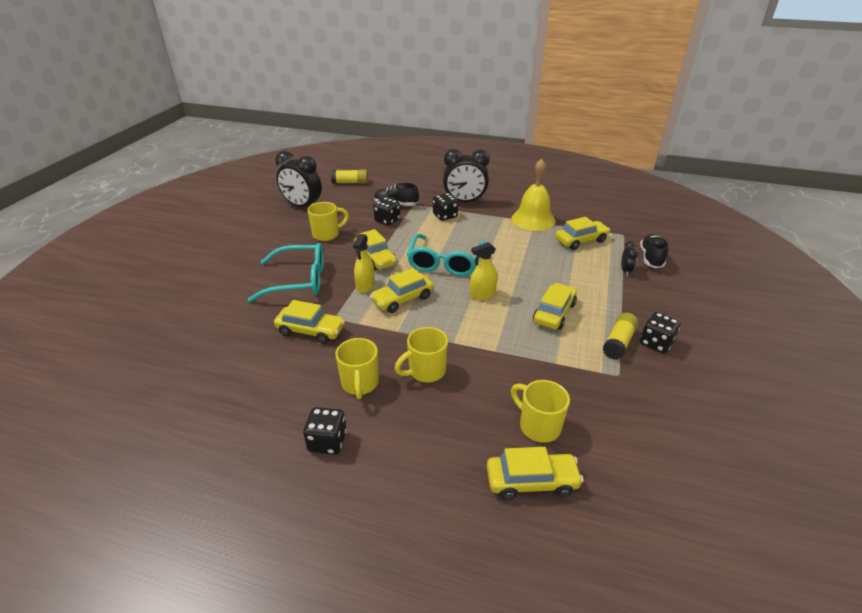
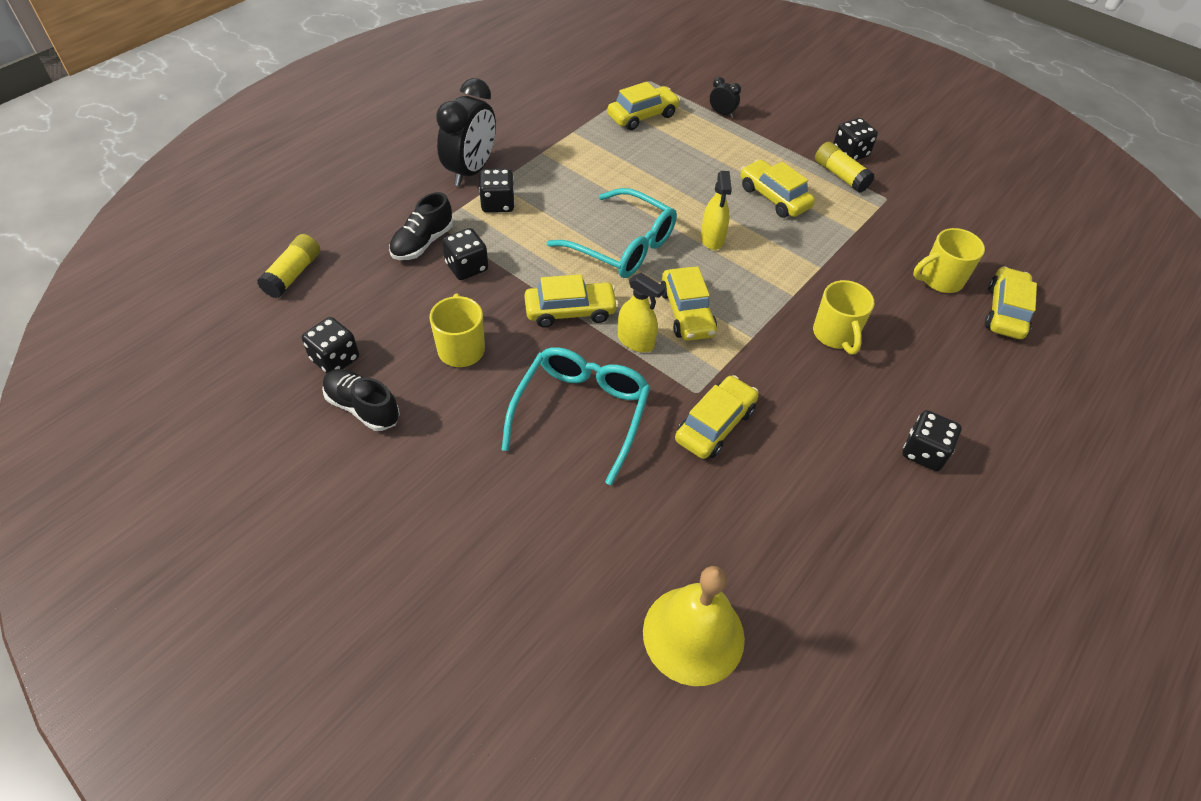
camera: 70 degrees left, 15 degrees up
black clock [275,151,322,207] -> black dice [302,317,359,373]
yellow mug [335,338,379,399] -> none
yellow bell [511,158,556,231] -> yellow bell moved to [643,566,745,686]
yellow car [555,217,610,250] -> yellow car turned 60 degrees clockwise [607,82,680,130]
black shoe [640,234,668,268] -> black shoe moved to [322,369,400,431]

